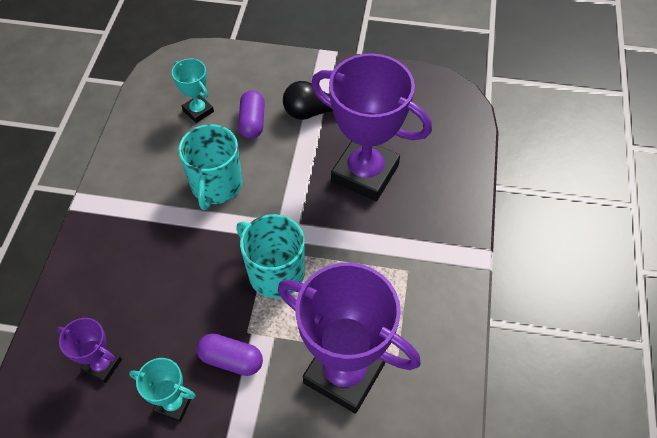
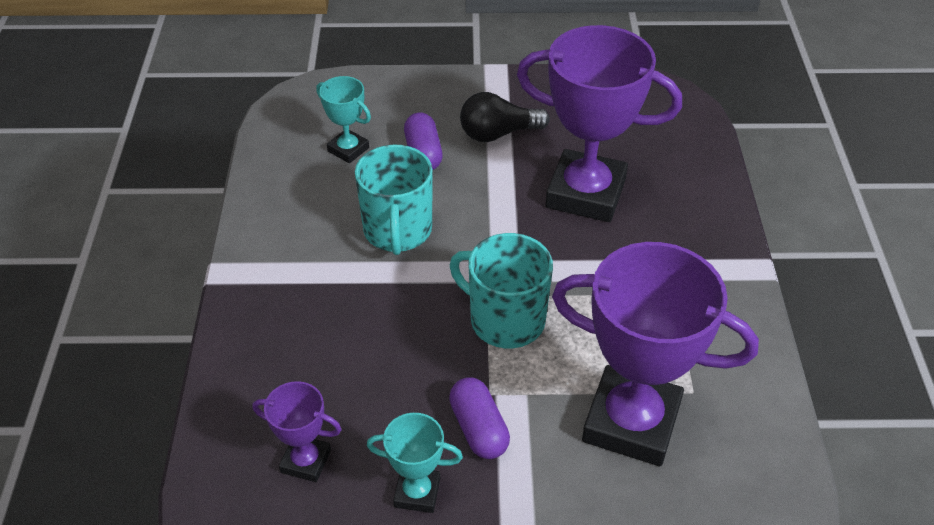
camera: 10 degrees left, 10 degrees down
purple capsule [197,333,263,376] -> purple capsule turned 60 degrees clockwise [449,377,510,459]

